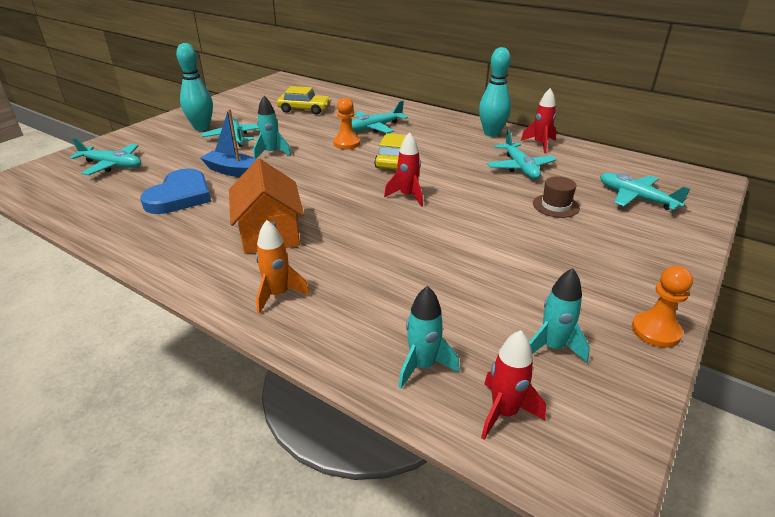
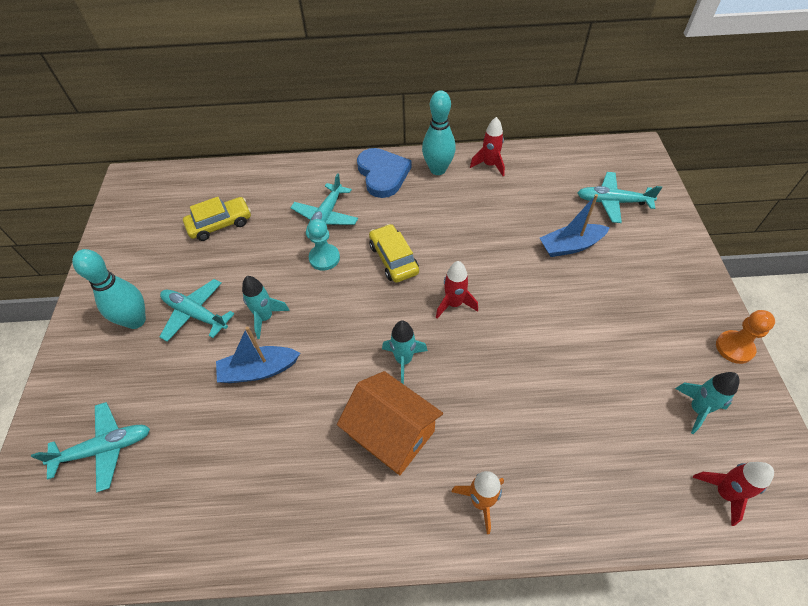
camera: 35 degrees left, 20 degrees up
blue heart [140,168,211,214] -> blue heart moved to [357,148,412,198]
orange pawn [333,97,360,149] -> turquoise pawn [308,219,340,271]
turquoise rocket [399,286,460,389] -> turquoise rocket moved to [382,320,428,384]
turquoise plane [487,130,557,179] -> none
brown hat [533,176,580,218] -> blue boat [540,194,610,257]

